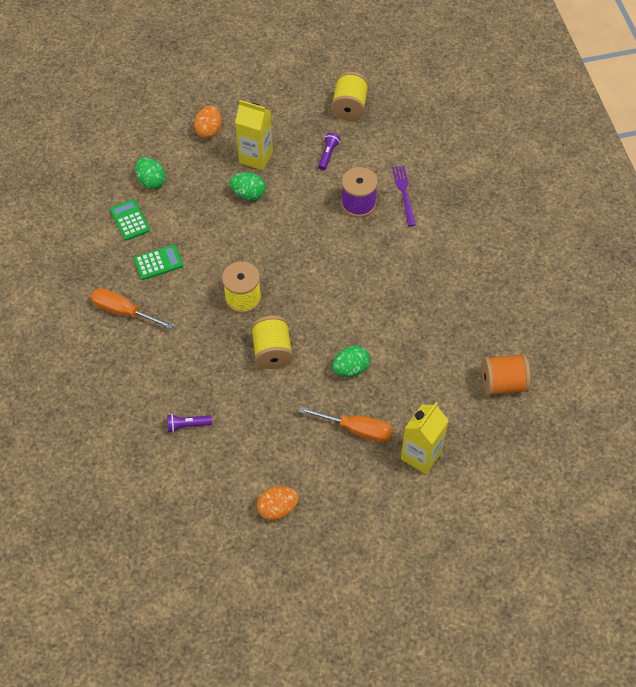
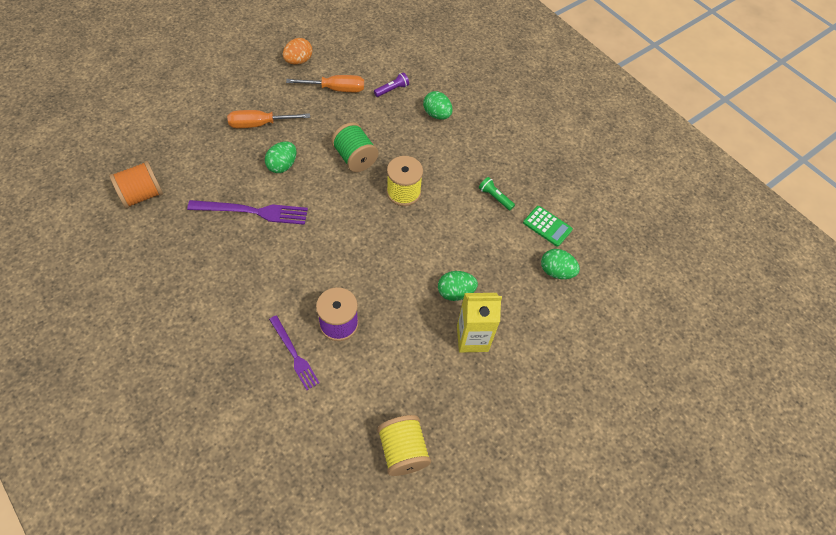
camera: 150 degrees right, 0 degrees up
orange screwdriver [91,288,174,329] -> orange screwdriver moved to [286,75,364,92]
green calculator [134,245,183,280] -> green flashlight [479,177,515,210]
orange egg [194,106,221,139] -> none
yellow spool [251,315,293,369] -> green spool [331,122,378,172]
purple flashlight [318,133,340,170] -> none
yellow carton [401,402,449,474] -> none
none -> purple fork [187,200,308,225]
none -> green egg [423,91,453,120]

